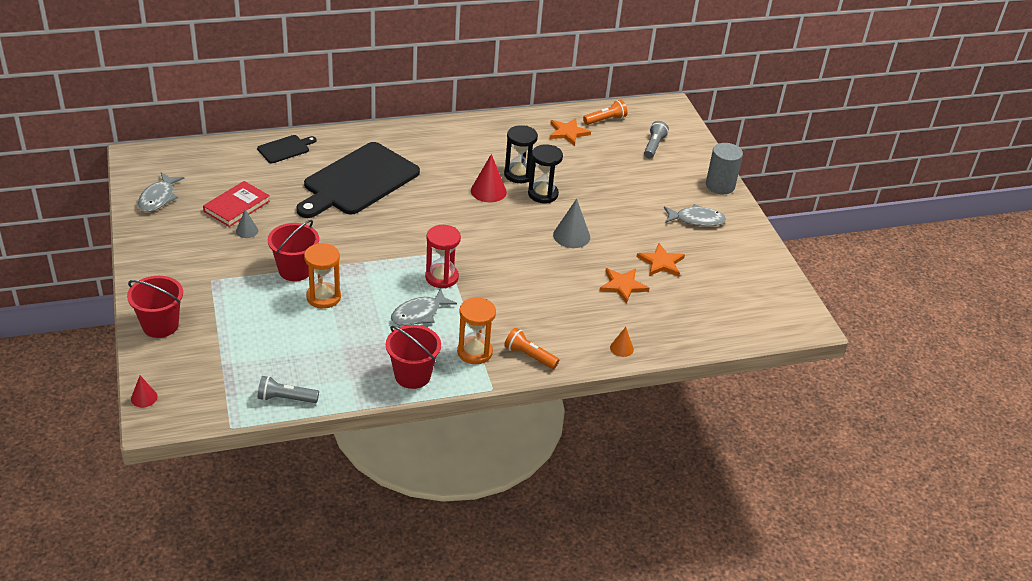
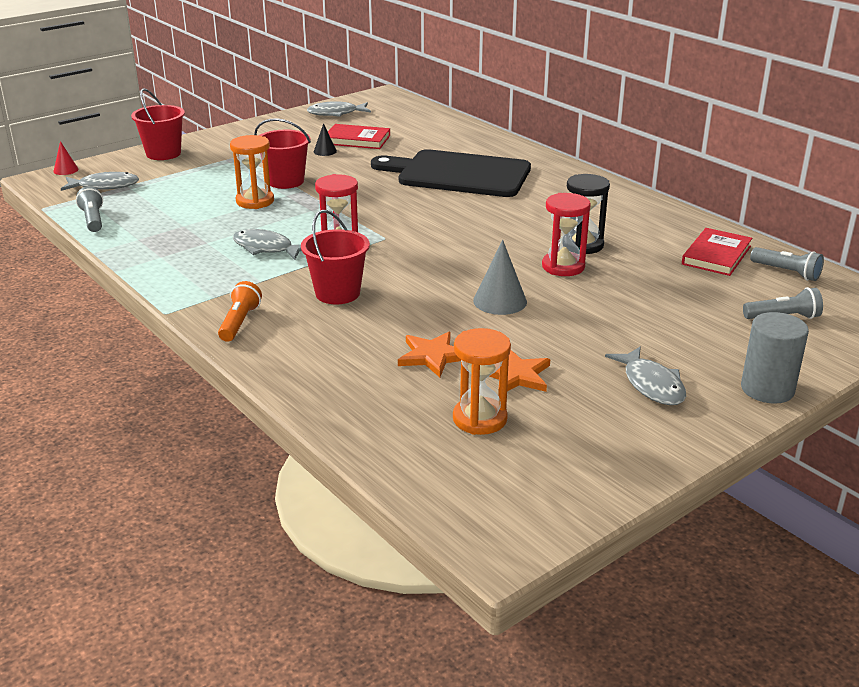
camera: 70 degrees right, 10 degrees down
grey cone [236,210,258,238] -> black cone [314,123,337,156]
black cutting board [257,135,317,163] -> none
red bucket [386,325,441,389] -> red bucket moved to [301,210,370,304]
orange hourglass [457,297,496,364] -> orange hourglass moved to [453,328,511,435]
red cone [471,154,507,202] -> none
black hourglass [528,144,563,203] -> red hourglass [542,193,591,276]
orange star [549,118,591,146] -> red book [682,228,752,276]
orange flashlight [583,100,628,125] -> grey flashlight [750,247,824,281]
orange cone [610,327,634,357] -> none
none -> grey fish [61,172,139,191]

